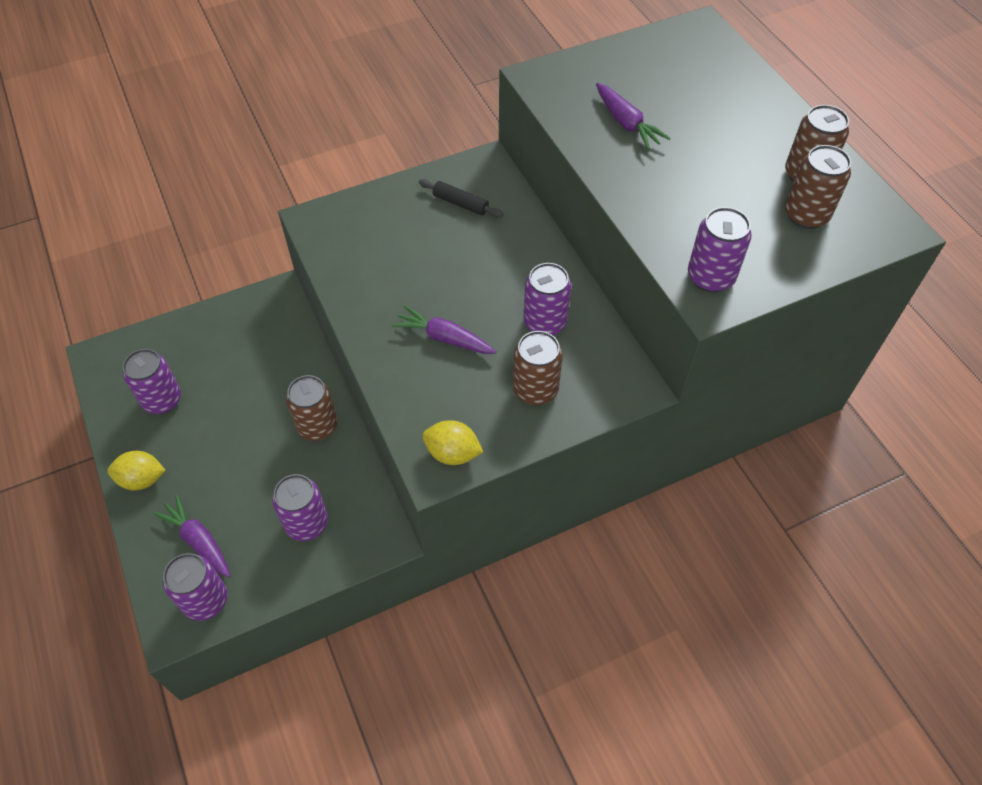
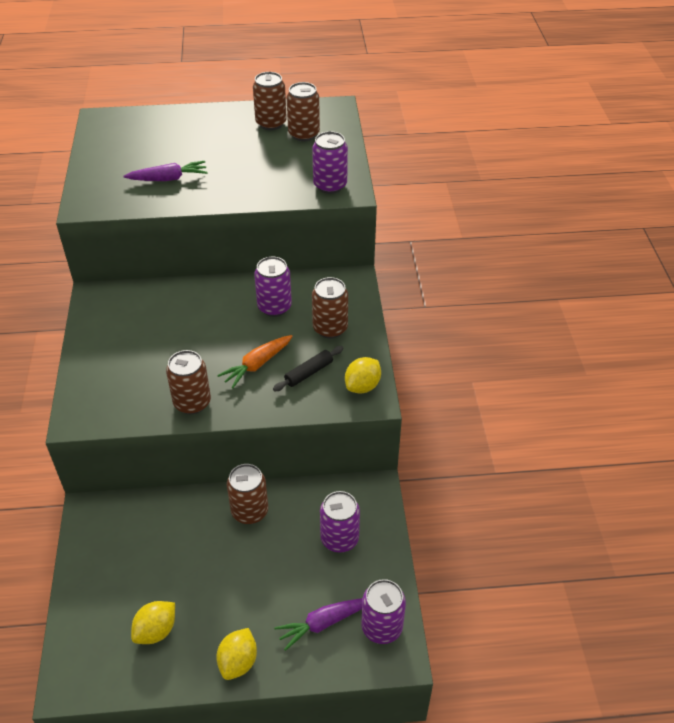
camera: 70 degrees left, 10 degrees down
purple can [123,349,181,414] -> yellow lemon [131,601,175,644]
purple carrot [392,305,496,354] -> orange carrot [217,335,293,388]
black rolling pin [419,179,503,218] -> black rolling pin moved to [273,346,344,391]
none -> brown can [166,350,211,414]

